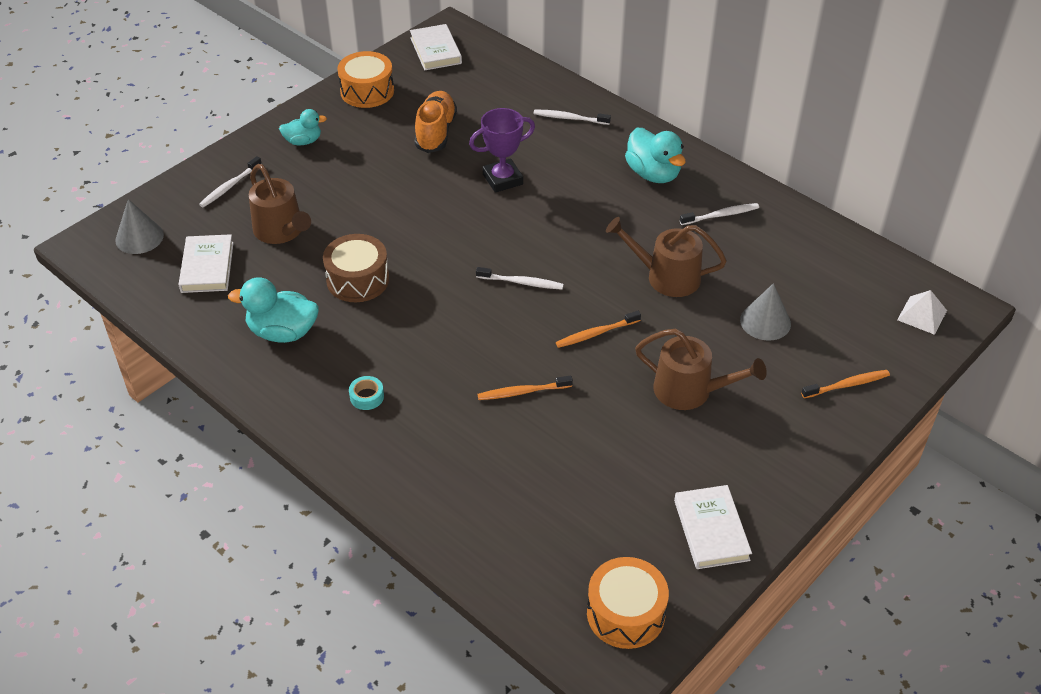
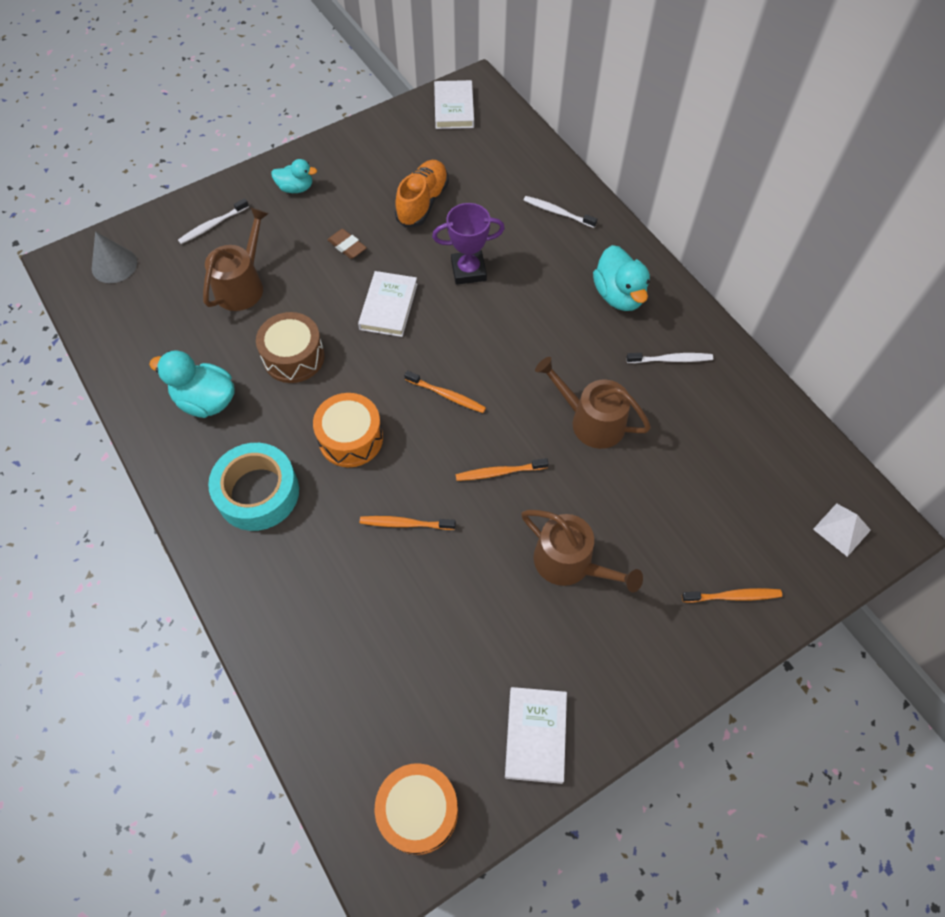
camera: 15 degrees right, 15 degrees up
white book [178,234,234,293] -> white book moved to [358,271,418,337]
brown watering can [249,164,311,244] -> brown watering can turned 135 degrees counterclockwise [203,207,269,311]
orange drum [337,51,394,108] -> orange drum moved to [313,393,383,467]
turquoise tape [349,376,384,410] -> turquoise tape [208,443,299,531], size x2.46
white toothbrush [476,267,564,290] -> orange toothbrush [404,370,486,413]
grey cone [740,283,791,341] -> none
none -> brown eraser [327,229,367,259]

